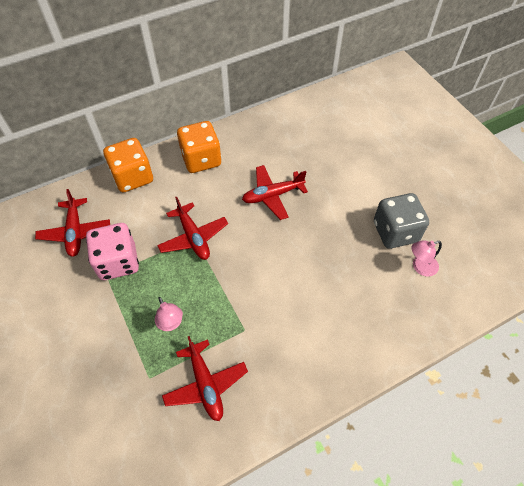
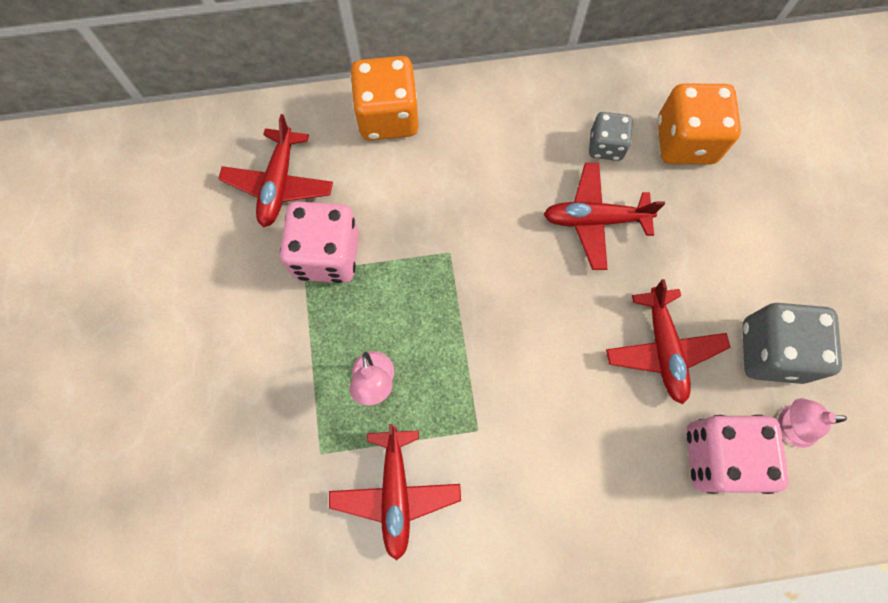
camera: 20 degrees right, 15 degrees up
red plane [157,197,228,260] -> red plane moved to [606,279,731,404]
orange dice [177,121,221,173] -> orange dice moved to [658,83,741,164]
none -> grey dice [589,112,633,161]
none -> pink dice [686,415,789,494]

